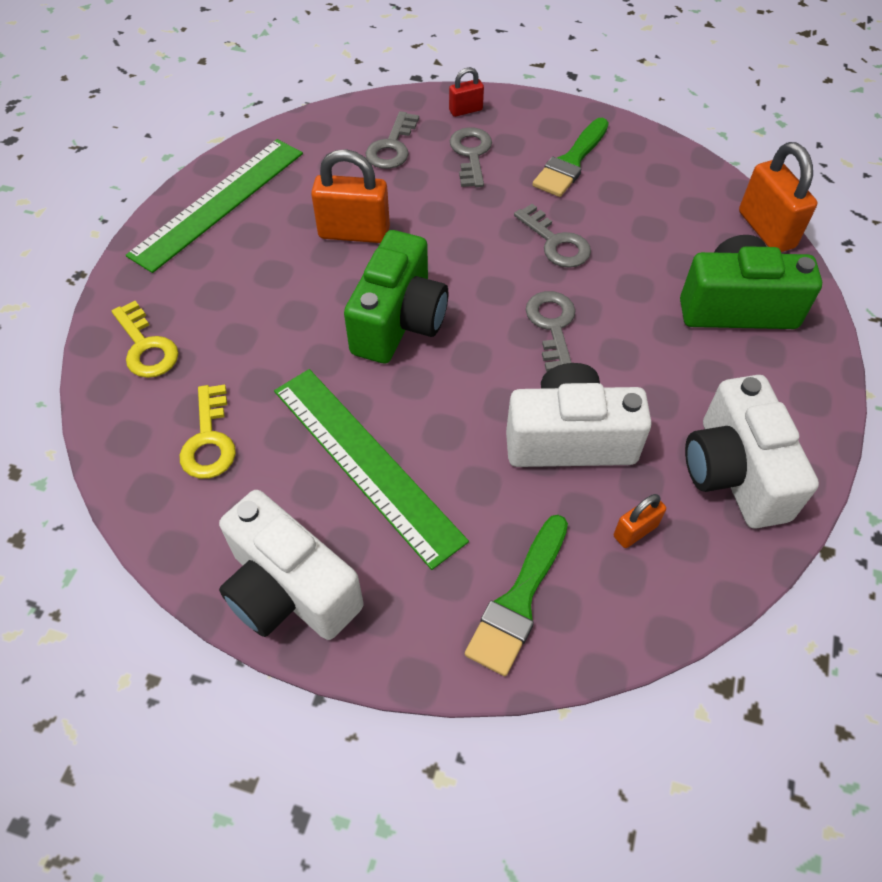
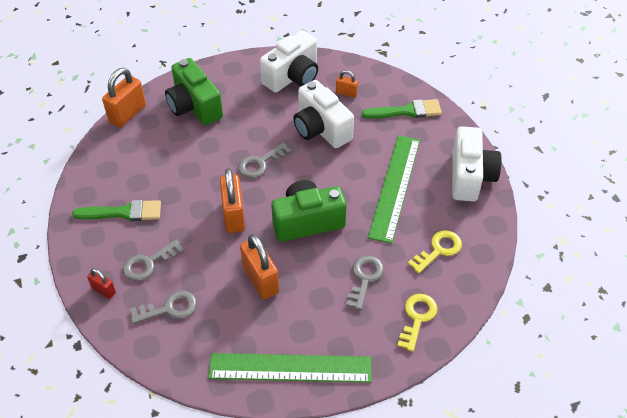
camera: 125 degrees left, 5 degrees down
grey key [514,204,591,268] -> grey key moved to [346,255,384,310]
none -> orange padlock [220,168,245,233]

